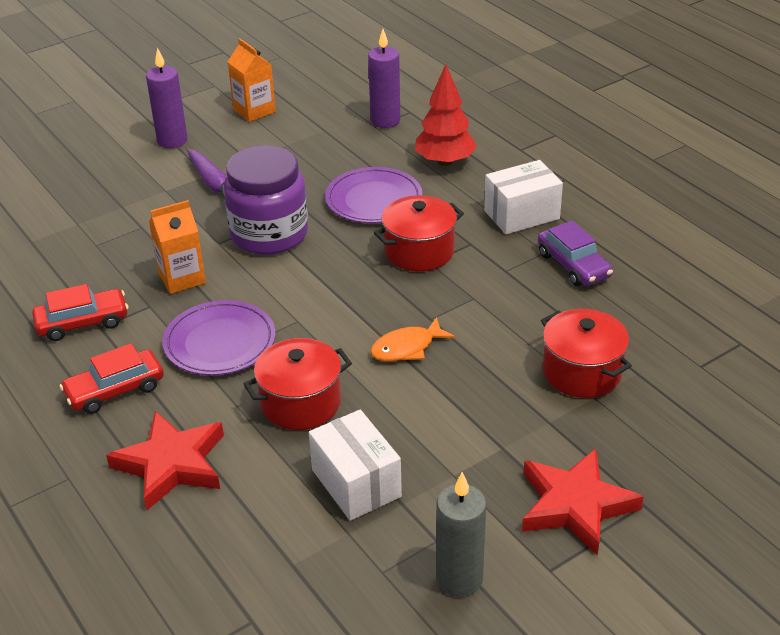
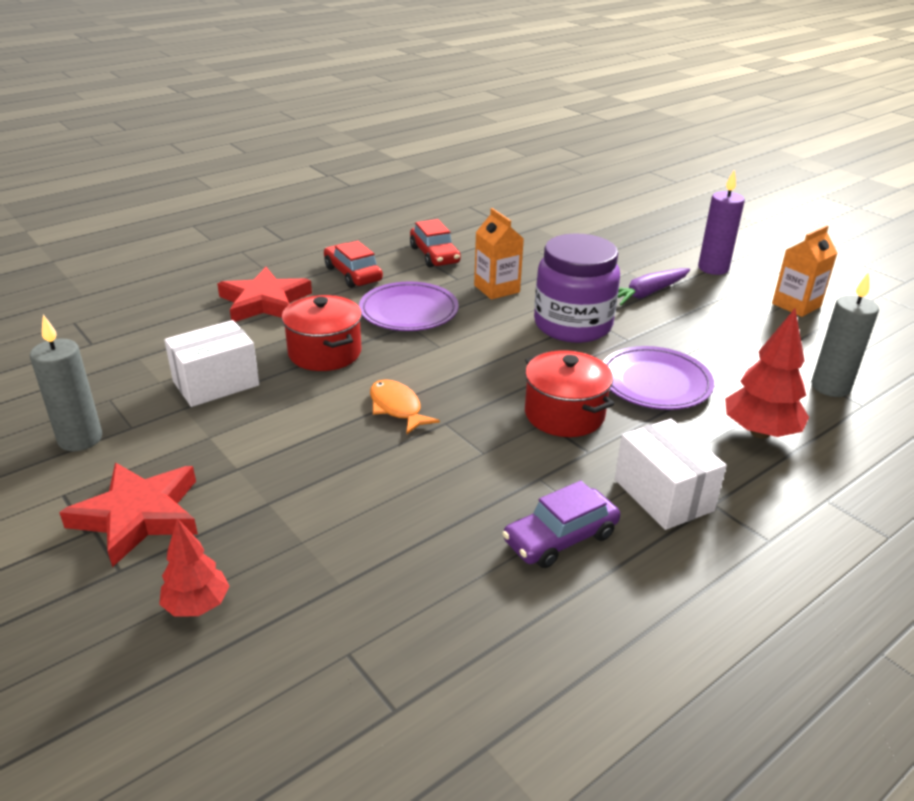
camera: 85 degrees right, 5 degrees down
purple candle [368,29,400,128] -> grey candle [811,272,879,397]
red pot [541,309,632,398] -> none
none -> red tree [159,518,229,617]

